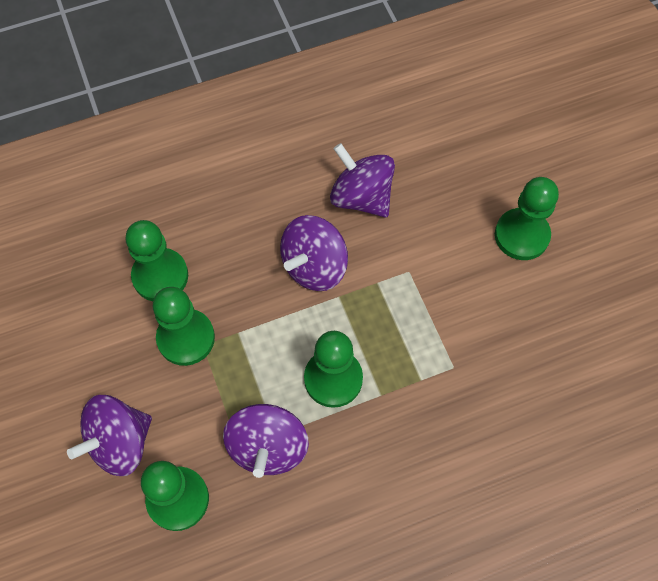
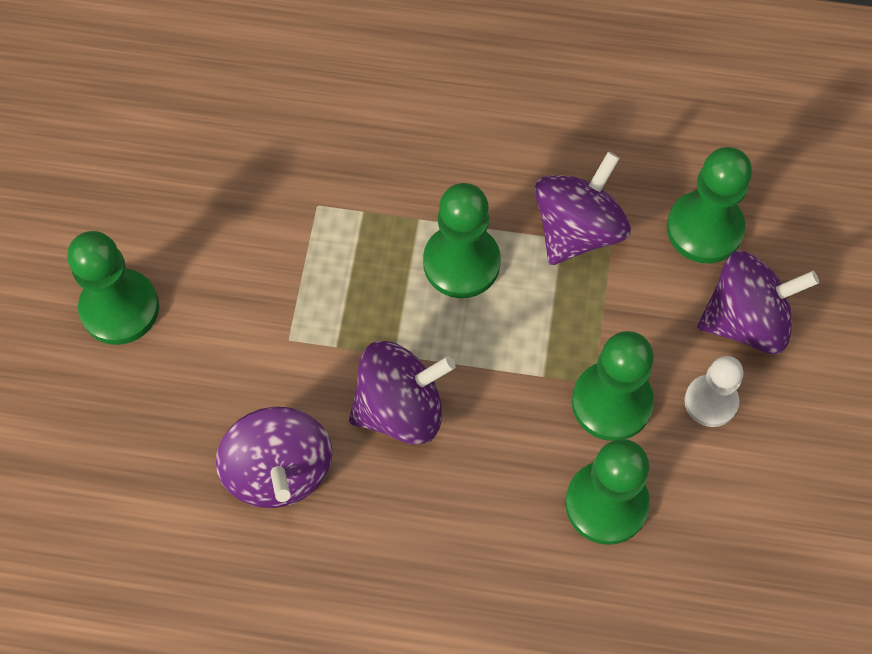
camera: 150 degrees left, 0 degrees up
none -> white pawn [684,356,744,427]

